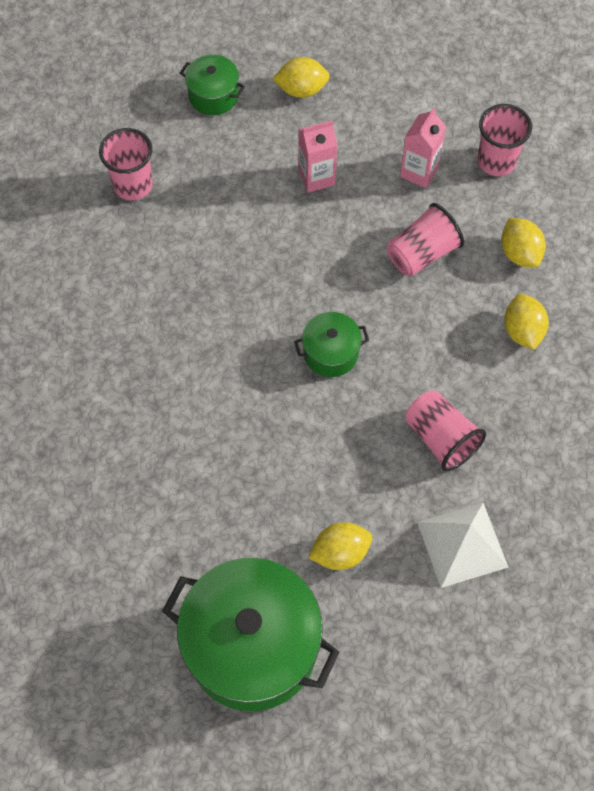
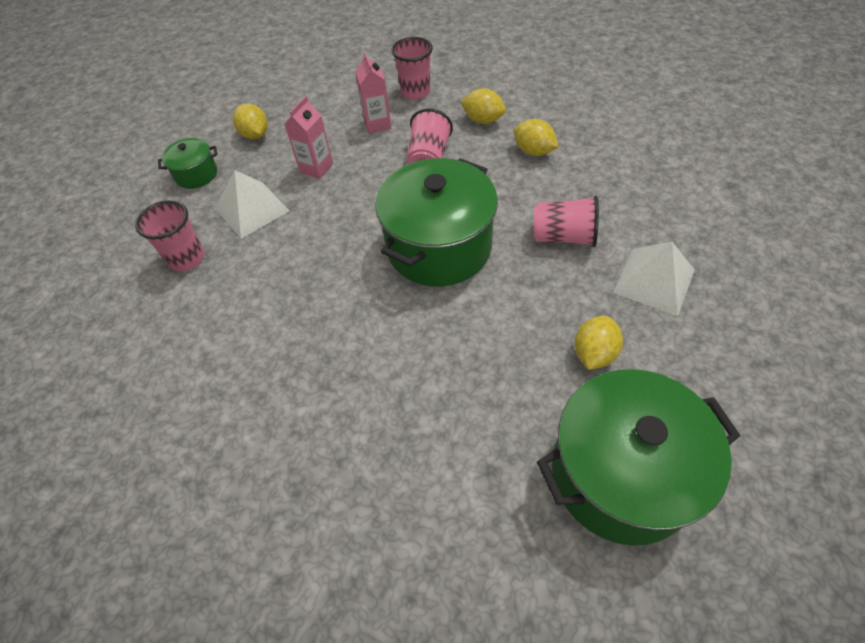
camera: 40 degrees left, 10 degrees down
yellow lemon [273,57,330,98] -> yellow lemon turned 75 degrees counterclockwise [233,103,268,139]
green pot [294,312,369,377] -> green pot [375,158,498,287], size x2.14
none -> white pyramid [215,170,289,239]

